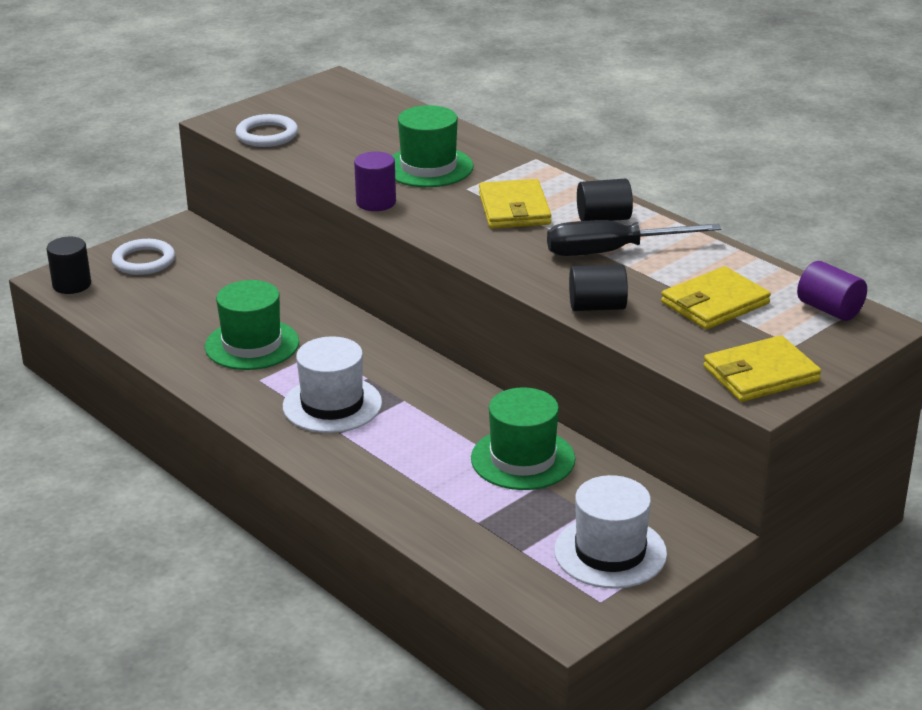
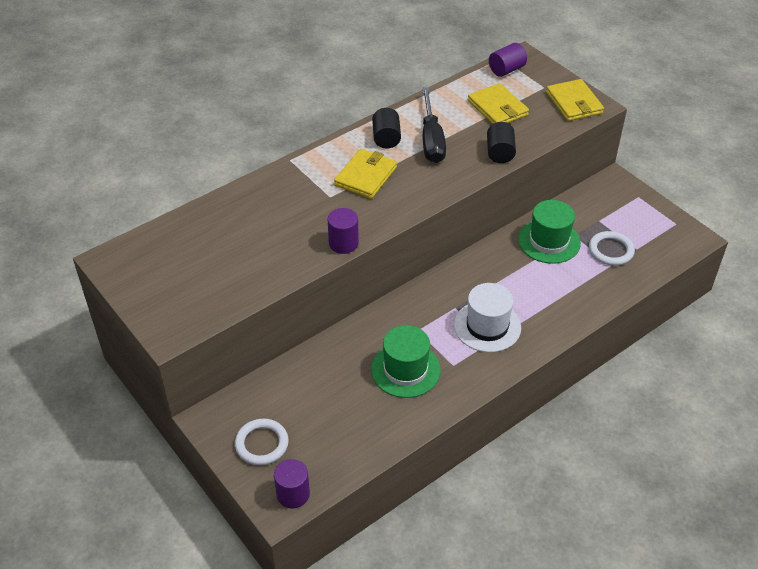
camera: 85 degrees left, 15 degrees up
black cylinder [47,237,91,294] -> purple cylinder [274,459,310,508]
white ring [236,114,298,147] -> white ring moved to [589,231,635,266]
green hat [392,105,473,187] -> none
yellow wallet [479,179,551,228] -> yellow wallet turned 60 degrees counterclockwise [334,149,397,199]
white hat [554,475,667,589] -> none

